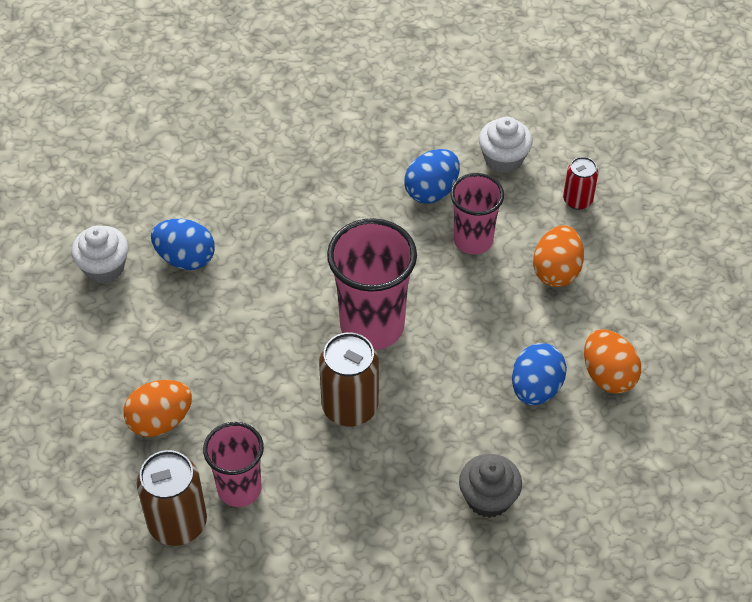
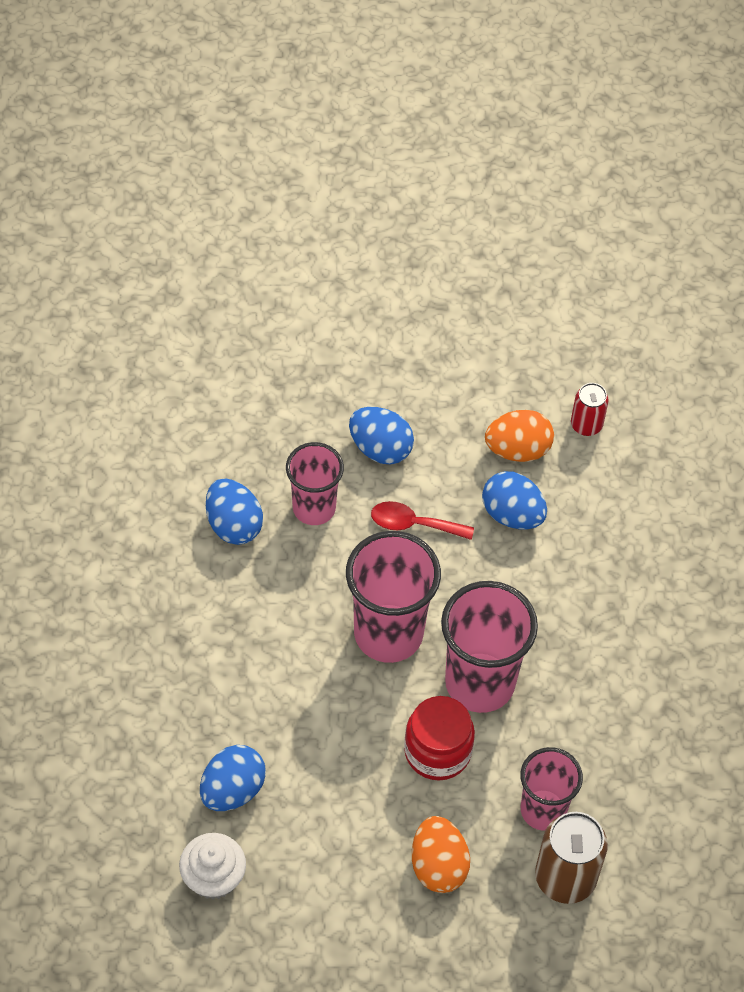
camera: 75 degrees left, 5 degrees up
brown can [319,332,379,426] -> pink cup [441,581,538,713]
grey cupcake [459,454,522,518] -> none
white cupcake [479,116,533,173] -> none
orange egg [533,225,584,287] -> blue egg [349,407,414,464]
red can [563,157,598,210] -> red can moved to [571,383,609,436]
none -> red spoon [371,501,474,540]
none -> red jar [404,696,475,781]

